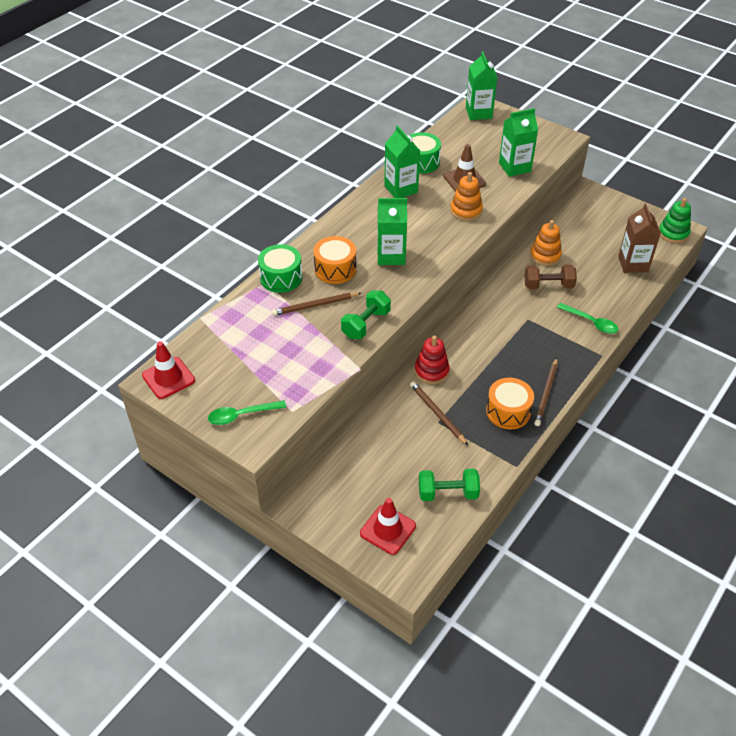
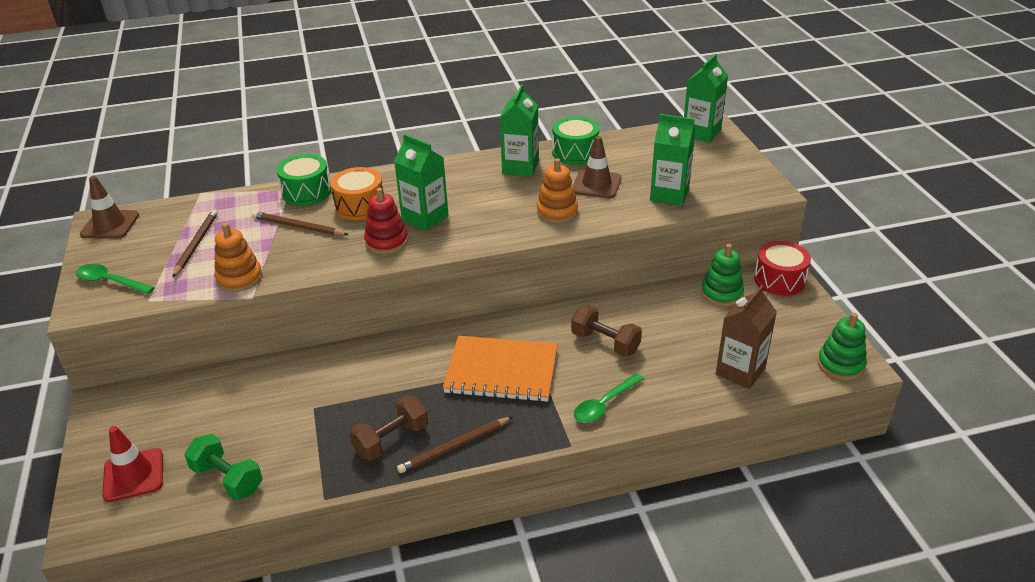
camera: 40 degrees right, 10 degrees down
red traffic cone [142,341,195,399] -> brown traffic cone [80,176,139,239]
green dumbbell [341,290,391,339] -> none
brown pencil [410,381,468,445] -> brown pencil moved to [172,209,218,278]
red stacking toy [415,336,450,384] -> red stacking toy moved to [364,188,408,254]
orange drum [486,378,534,429] -> brown dumbbell [349,395,428,461]
orange stacking toy [530,220,562,266] -> orange stacking toy moved to [215,223,263,292]
green spoon [557,303,618,334] -> green spoon turned 60 degrees clockwise [574,373,644,423]
none -> orange notebook [443,336,558,402]
none -> green stacking toy [701,244,744,307]
none -> red drum [754,241,811,296]

